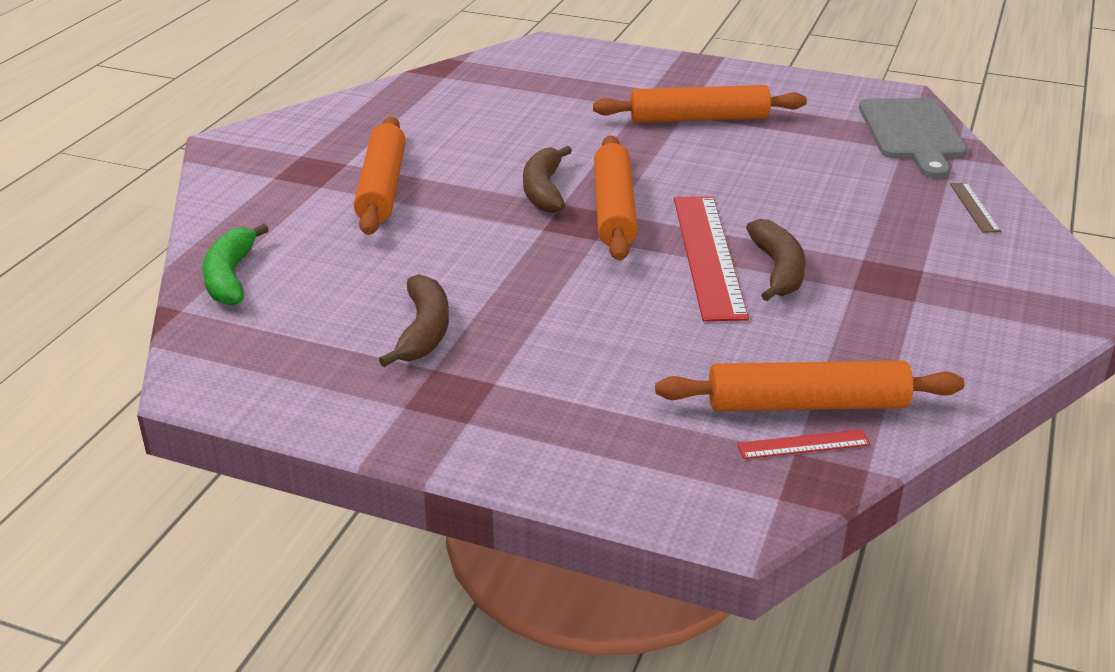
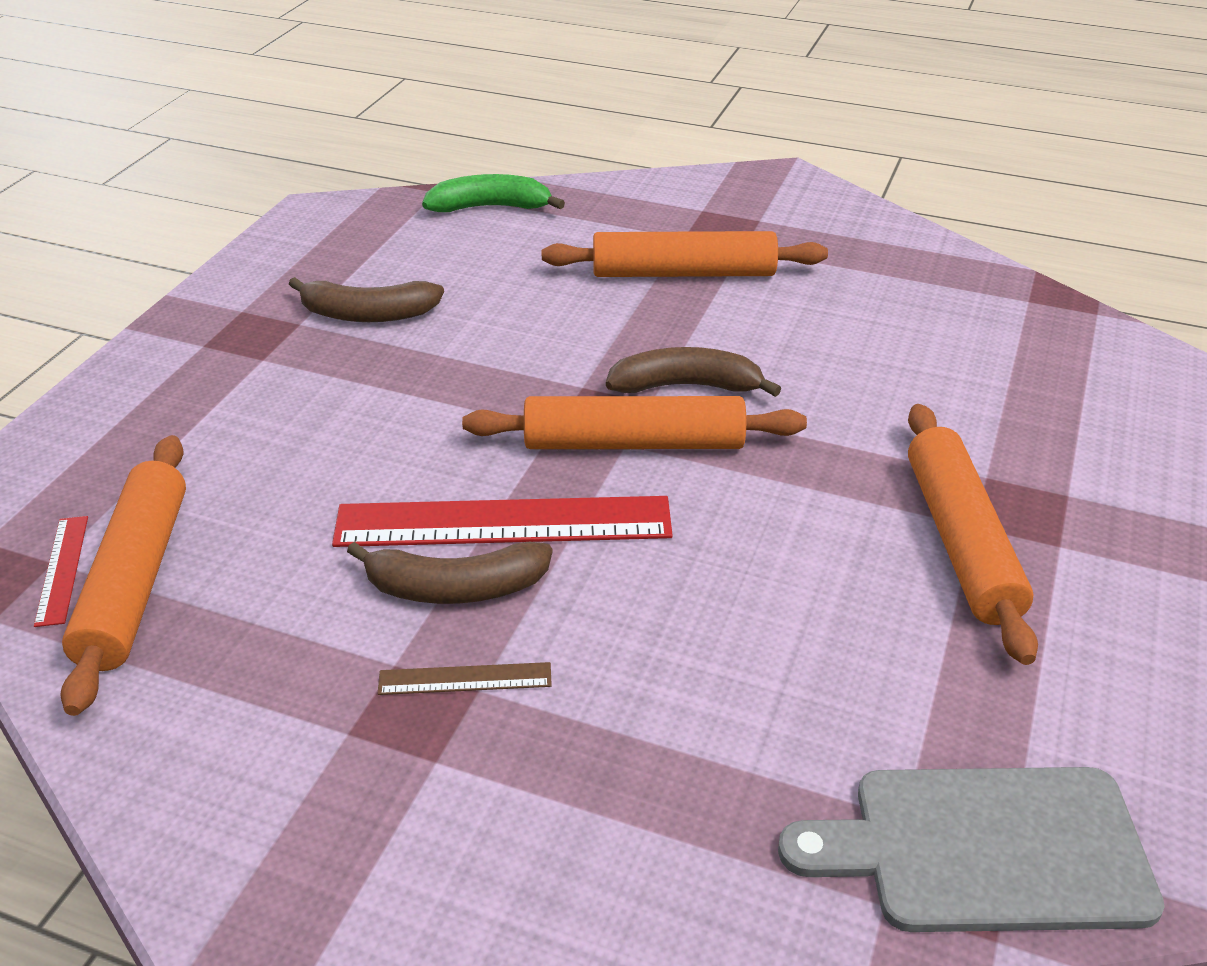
camera: 90 degrees right, 5 degrees up
brown ruler [950,183,1001,233] -> brown ruler moved to [378,662,552,695]

